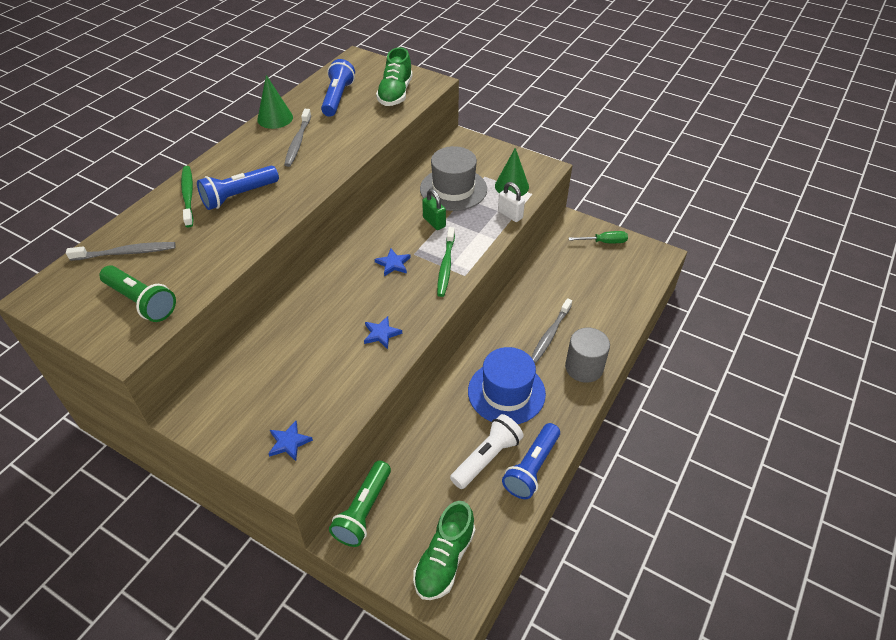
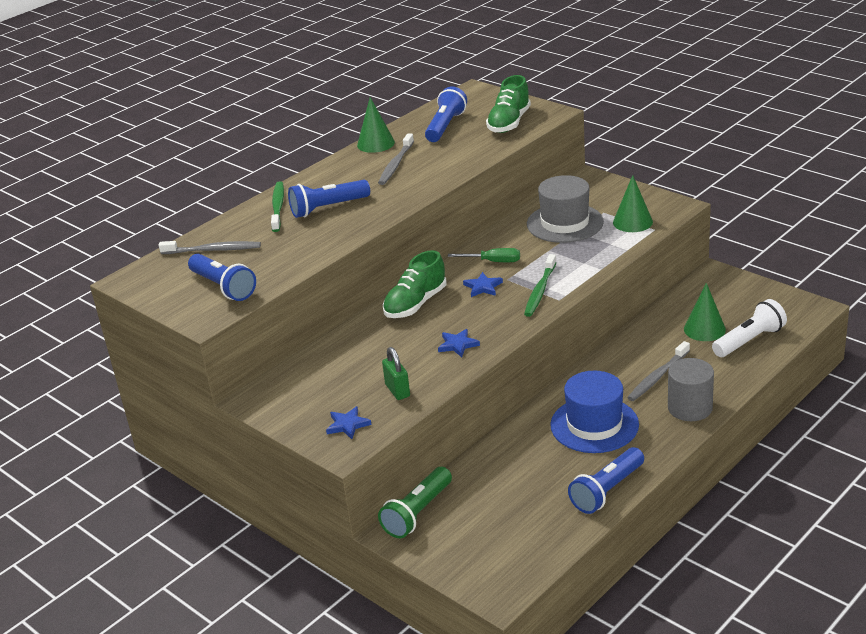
camera: 15 degrees right, 15 degrees down
green flashlight [99,265,176,322] -> blue flashlight [188,254,256,301]
green shoe [413,501,475,600] -> green shoe moved to [383,250,446,318]
green padlock [422,189,446,230] -> green padlock moved to [382,347,410,400]
white flashlight [450,414,524,489] -> white flashlight moved to [712,299,787,357]
white padlock [498,182,525,222] -> none
green screwdriver [569,231,628,243] -> green screwdriver moved to [448,248,520,262]
none -> green cone [684,283,726,341]

